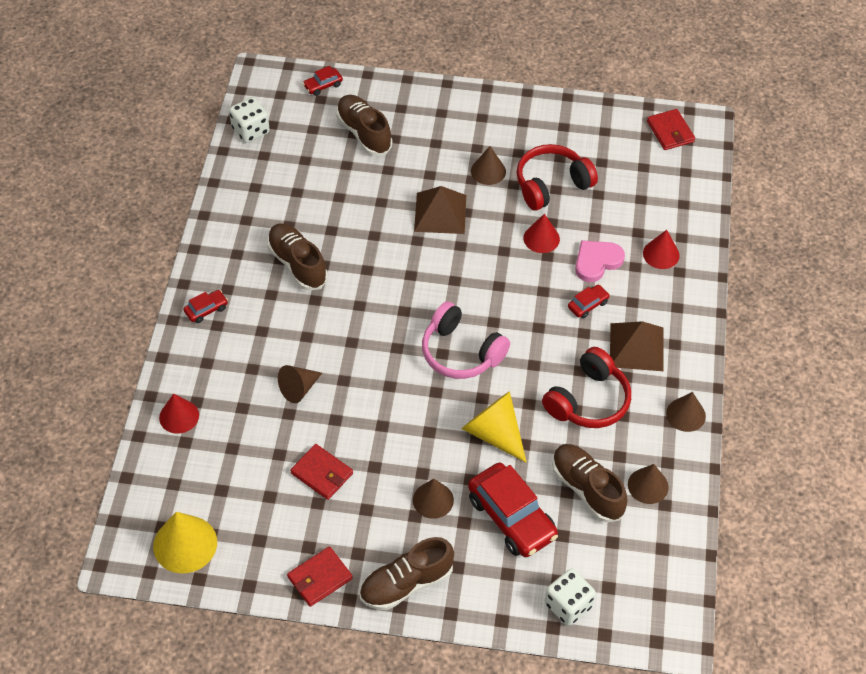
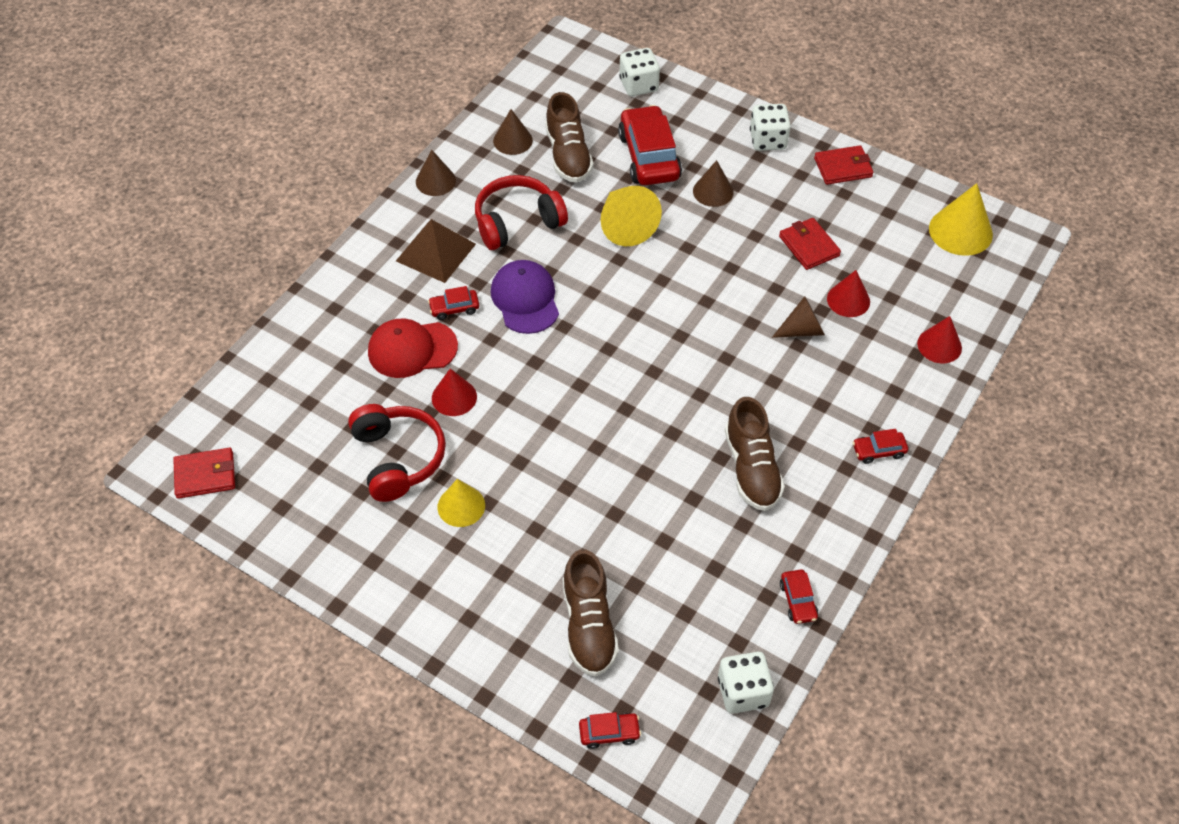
camera: 155 degrees left, 0 degrees up
brown shoe [360,537,454,610] -> white dice [750,104,791,151]
brown pyramid [414,186,466,234] -> none
pink headphones [422,301,510,379] -> none
brown cone [471,146,506,185] -> yellow cone [438,479,485,527]
red headphones [517,144,598,210] -> red headphones turned 105 degrees counterclockwise [348,404,446,502]
pink heart [575,240,625,282] -> red cap [368,319,458,378]
red cone [643,230,680,269] -> red cone moved to [827,270,870,317]
red wallet [647,109,695,150] -> red wallet turned 75 degrees clockwise [173,447,235,499]
none -> purple cap [491,260,559,334]
none -> red car [780,570,818,624]

